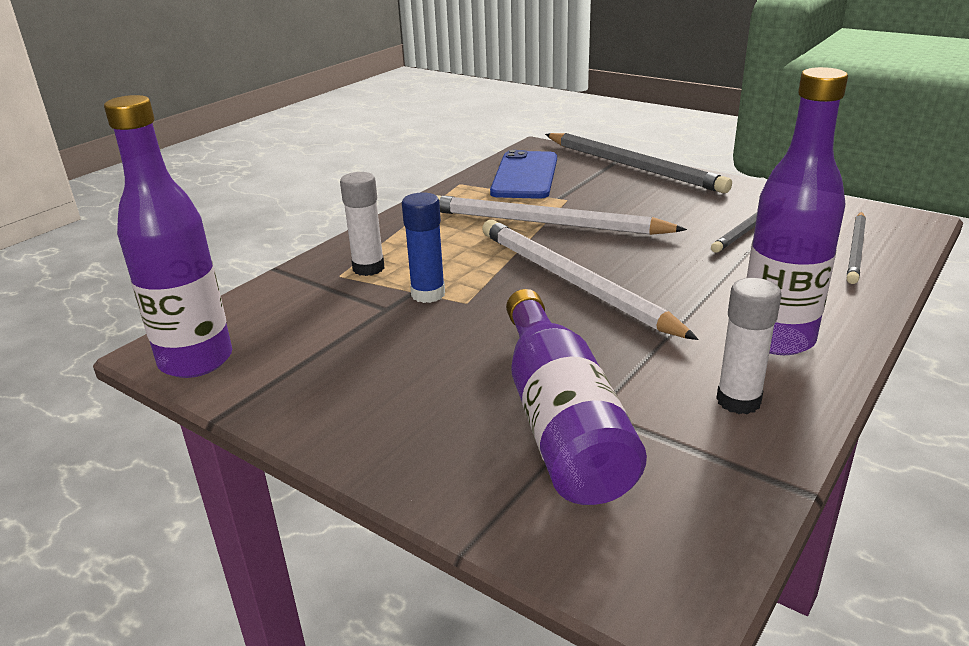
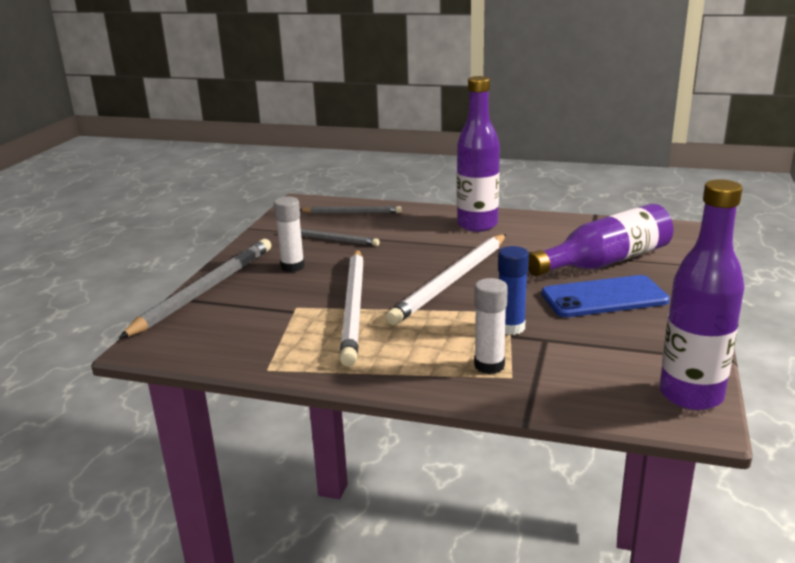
camera: 110 degrees left, 5 degrees down
blue phone [490,150,557,199] -> blue phone moved to [541,275,670,317]
white glue stick [716,278,782,414] -> white glue stick moved to [274,197,305,272]

